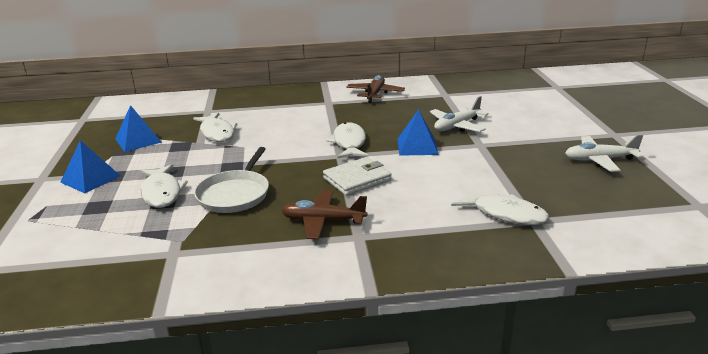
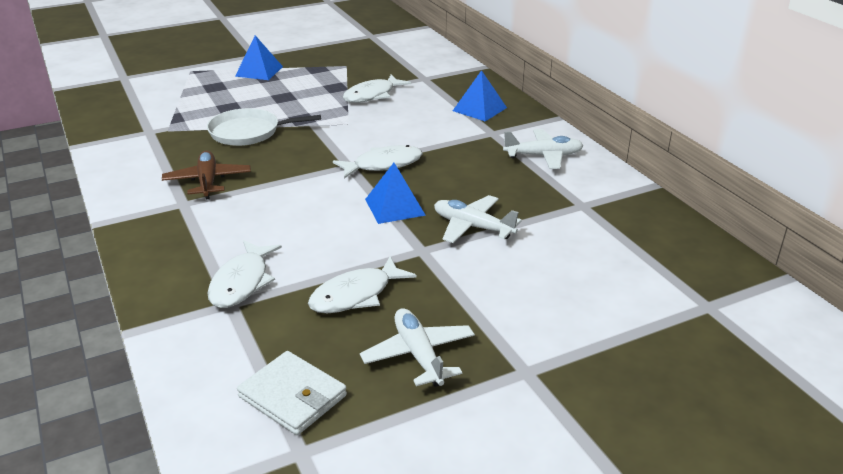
camera: 70 degrees right, 5 degrees up
blue pyramid [115,105,162,152] -> blue pyramid moved to [453,70,507,121]
white fish [141,164,188,208] -> white fish moved to [308,256,416,313]
white wallet [323,157,391,196] -> white wallet moved to [237,351,347,435]
brown plane [346,75,405,103] -> white plane [503,129,583,169]

